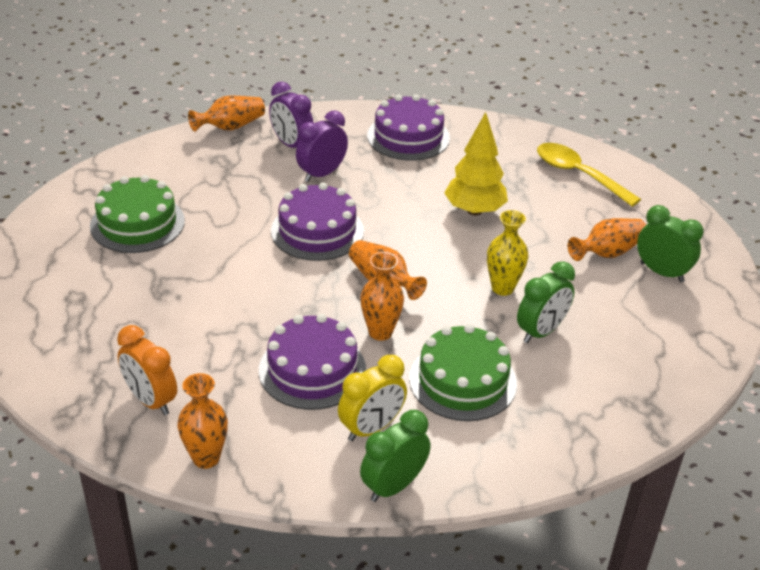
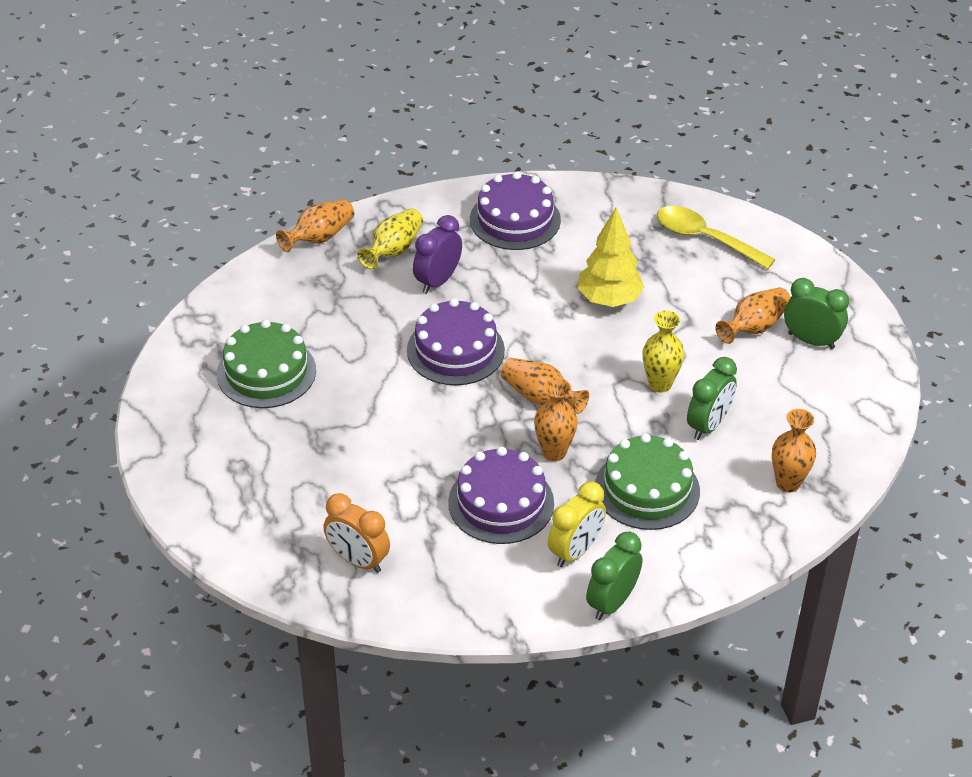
camera: 10 degrees left, 5 degrees up
orange vase [177,373,228,469] -> orange vase moved to [772,409,816,492]
purple clock [269,82,314,148] -> yellow vase [358,208,423,269]

